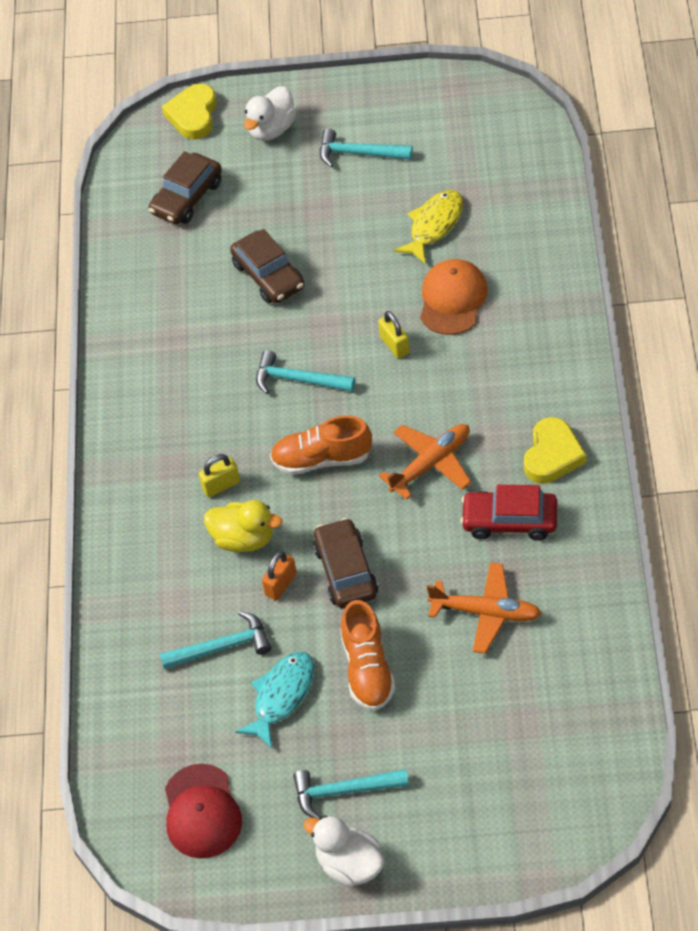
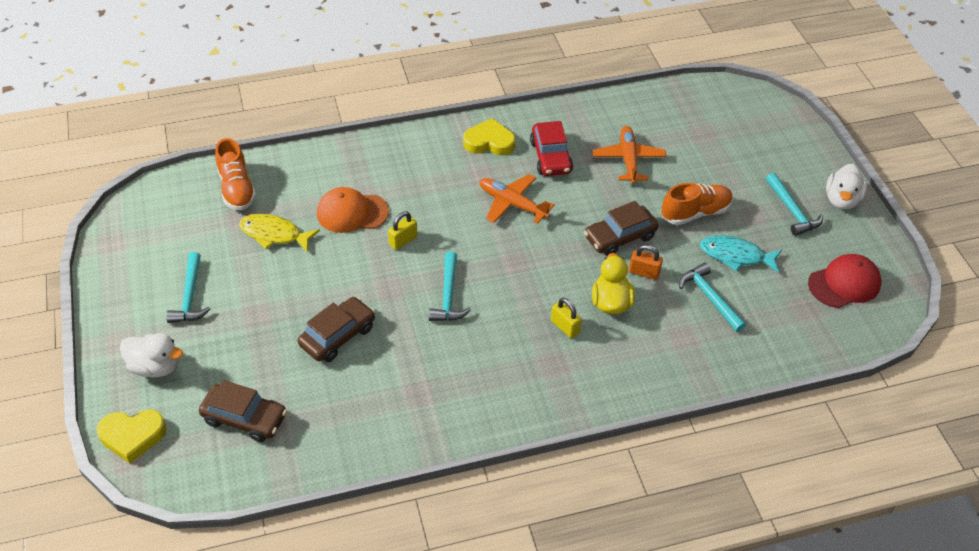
camera: 110 degrees left, 5 degrees down
orange shoe [270,415,372,475] -> orange shoe moved to [215,138,256,211]

